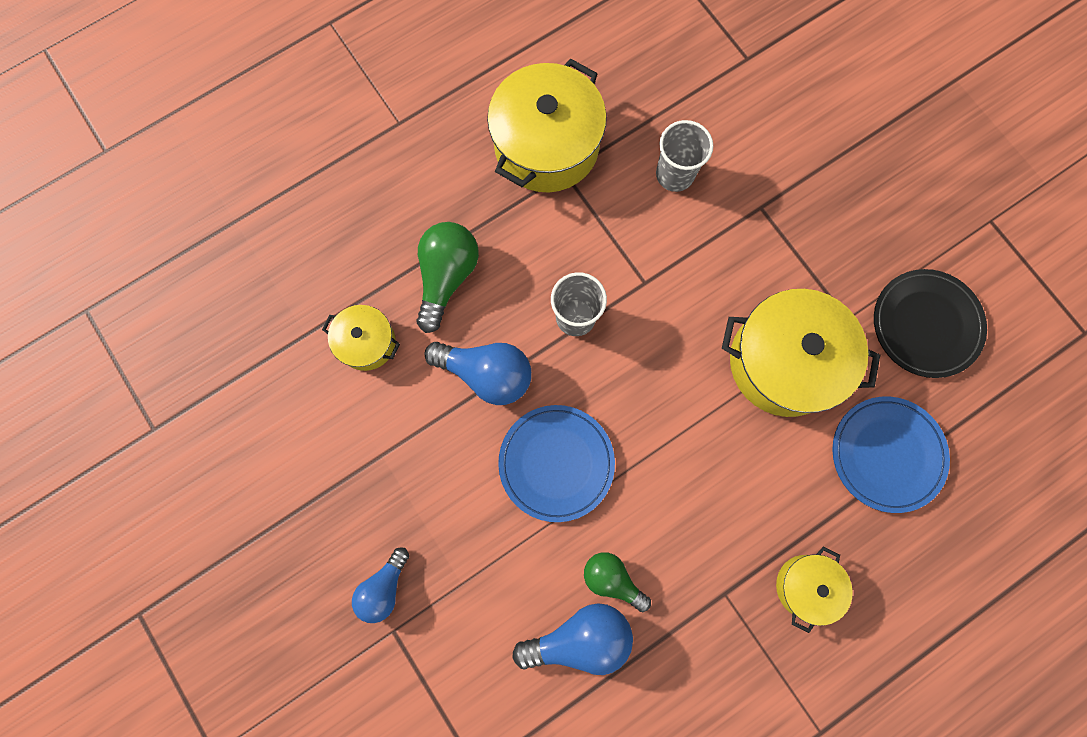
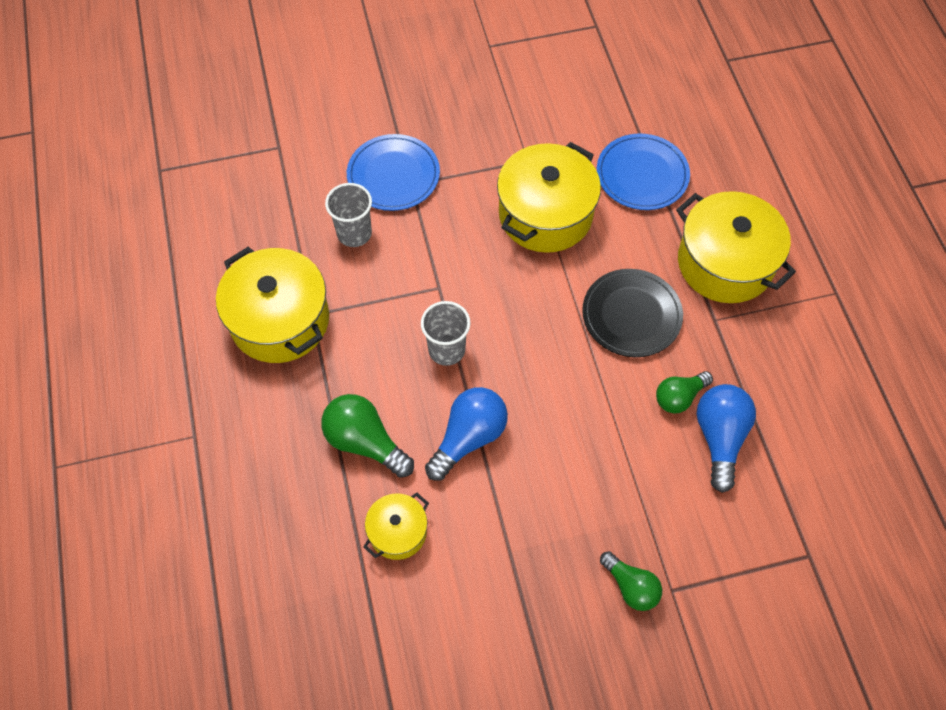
camera: 70 degrees left, 15 degrees down
blue light bulb [352,547,409,623] -> green light bulb [600,551,662,611]
blue plate [498,405,615,522] -> blue plate moved to [347,134,440,211]
yellow pot [776,547,853,633] -> yellow pot [676,191,796,303], size x1.90
black plate [874,269,987,378] -> black plate moved to [582,269,683,357]

